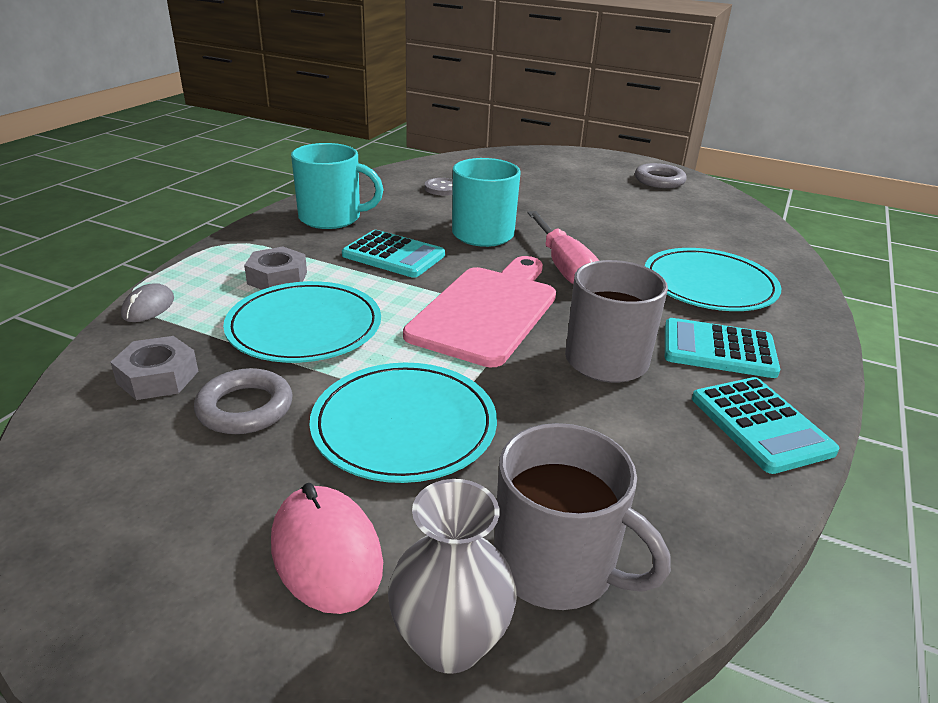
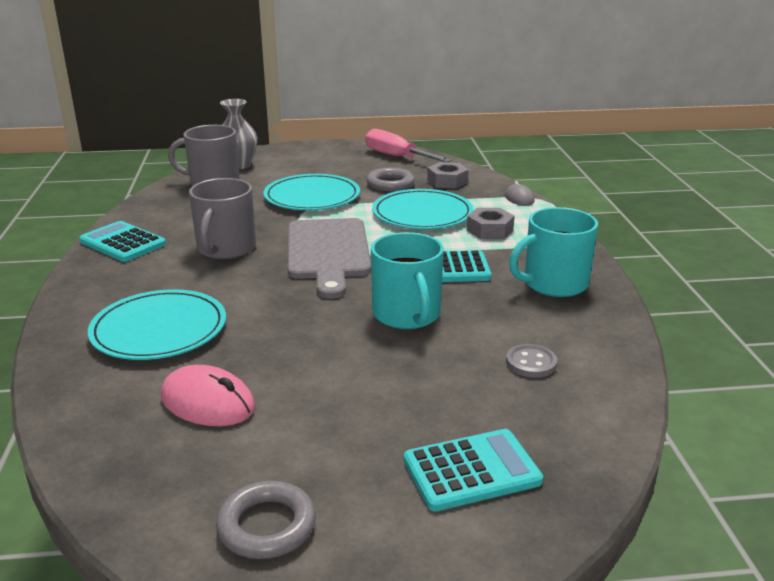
camera: 150 degrees right, 5 degrees down
pink mouse [271,483,383,614] -> pink mouse moved to [161,365,255,426]
pink cutting board [403,256,556,367] -> grey cutting board [288,218,371,299]
pink screwdriver [527,211,599,284] -> pink screwdriver moved to [365,129,452,162]
turquoise calculator [665,318,780,378] -> turquoise calculator moved to [404,429,543,511]

